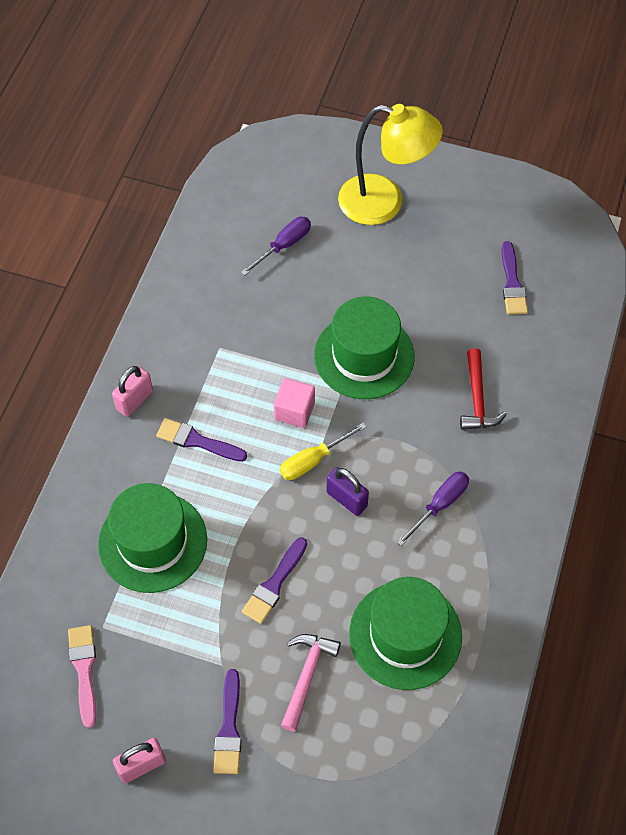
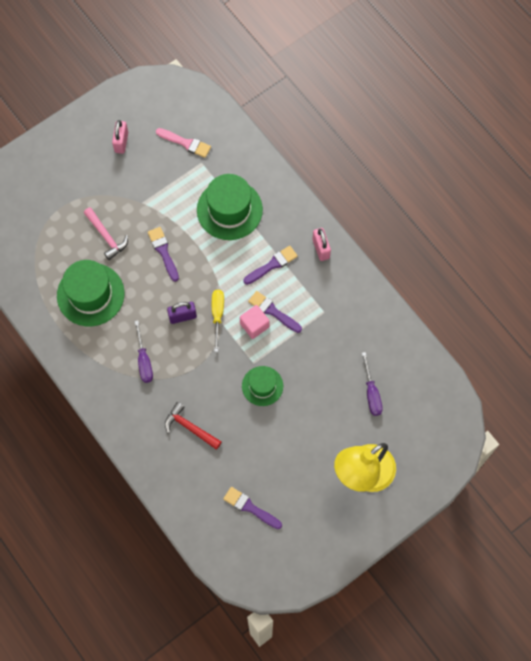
camera: 125 degrees right, 10 degrees up
purple brush [213,669,242,774] -> purple brush moved to [248,291,302,333]
green hat [314,297,415,399] -> green hat [242,366,283,406], size x0.60

